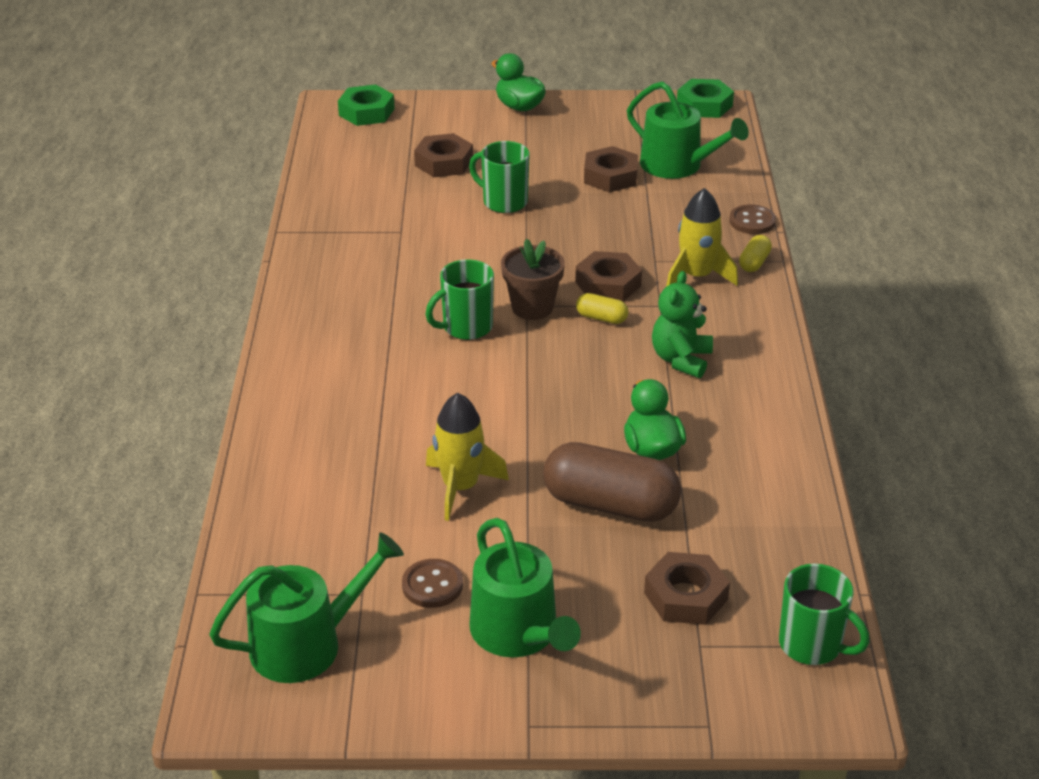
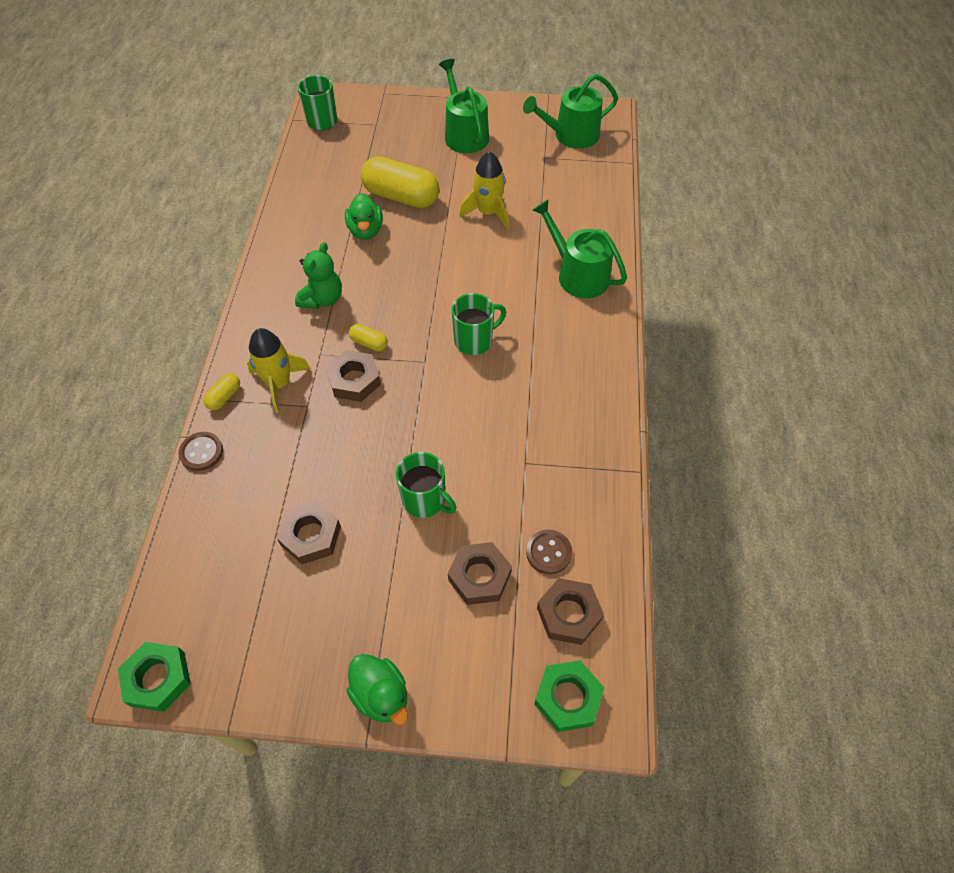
camera: 175 degrees left, 20 degrees up
brown button [402,559,463,608] -> brown button moved to [526,529,572,574]
brown flower pot [501,239,565,320] -> none
brown capsule [543,442,681,522] -> yellow capsule [361,156,439,208]
green watering can [627,81,749,179] -> green watering can moved to [532,199,627,298]
brown nut [644,552,730,625] -> brown nut moved to [537,578,604,645]

